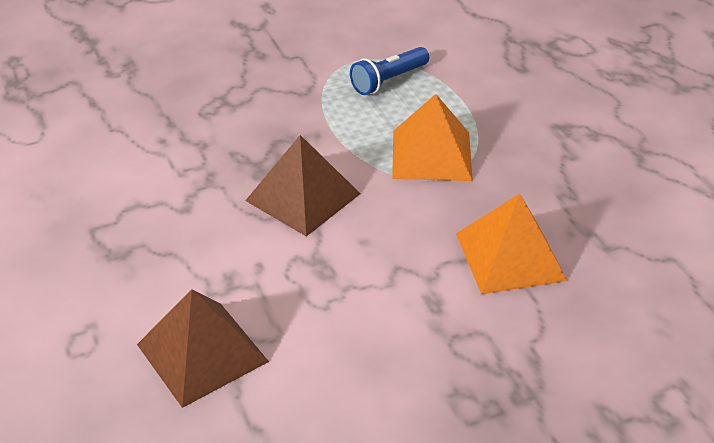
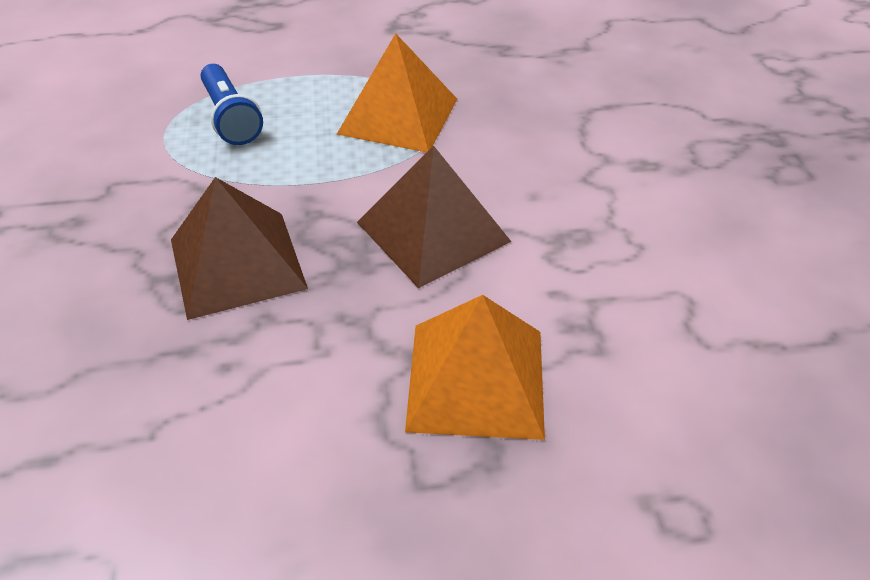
camera: 75 degrees left, 5 degrees up
brown pyramid [137,289,269,408] -> brown pyramid moved to [171,177,308,320]
orange pyramid [456,193,567,294] -> orange pyramid moved to [405,295,545,440]

